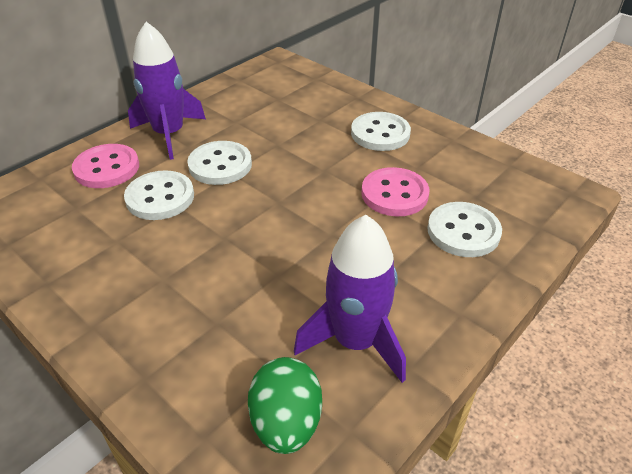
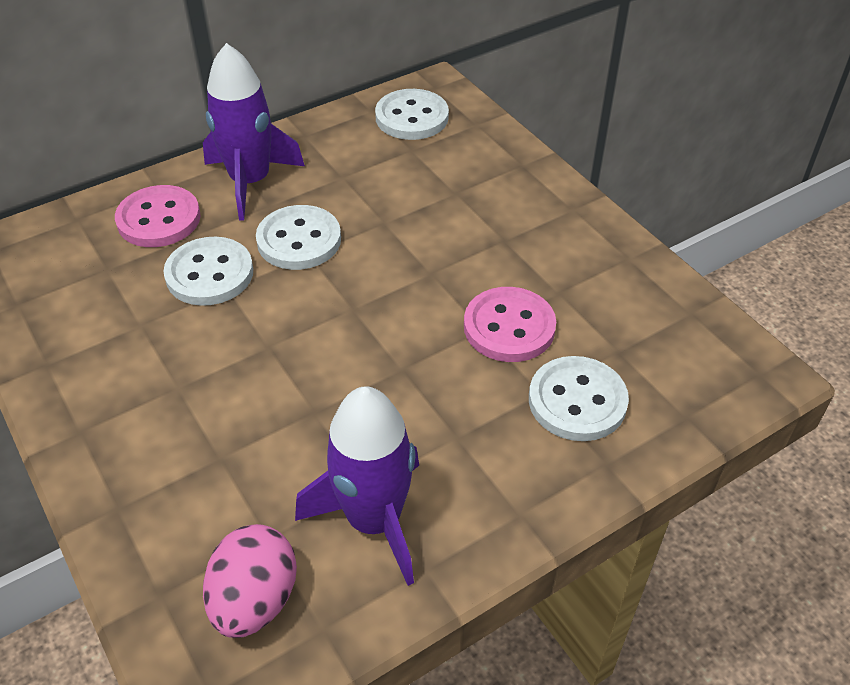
camera: 15 degrees right, 5 degrees up
green egg [248,357,322,454] -> pink egg [203,524,297,638]
white button [351,112,411,151] -> white button moved to [375,89,449,140]

